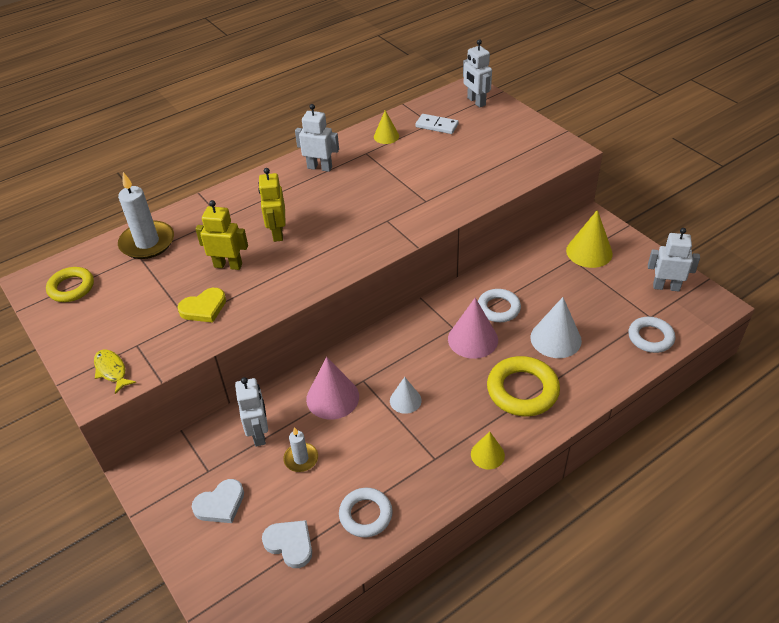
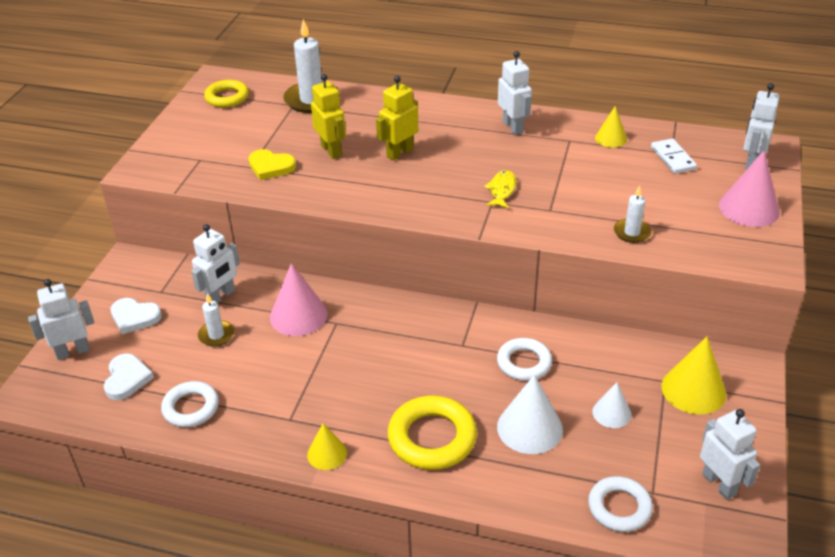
camera: 50 degrees right, 5 degrees down
yellow fish [94,349,136,394] -> yellow fish moved to [484,170,516,209]
white cone [390,377,422,414] -> white cone moved to [592,382,632,428]
pink cone [448,298,498,359] -> pink cone moved to [719,150,780,227]
none -> white robot [28,279,94,360]
none -> white candle [614,185,652,243]

